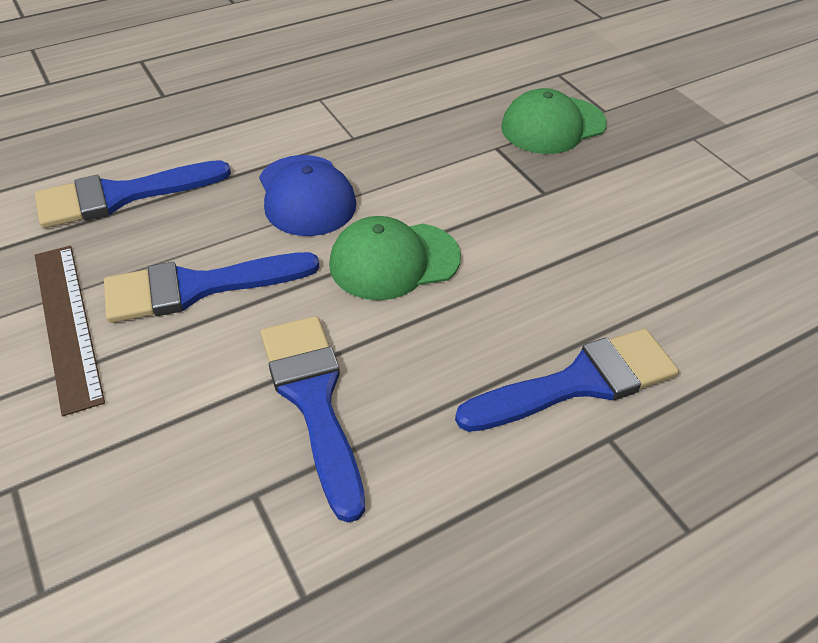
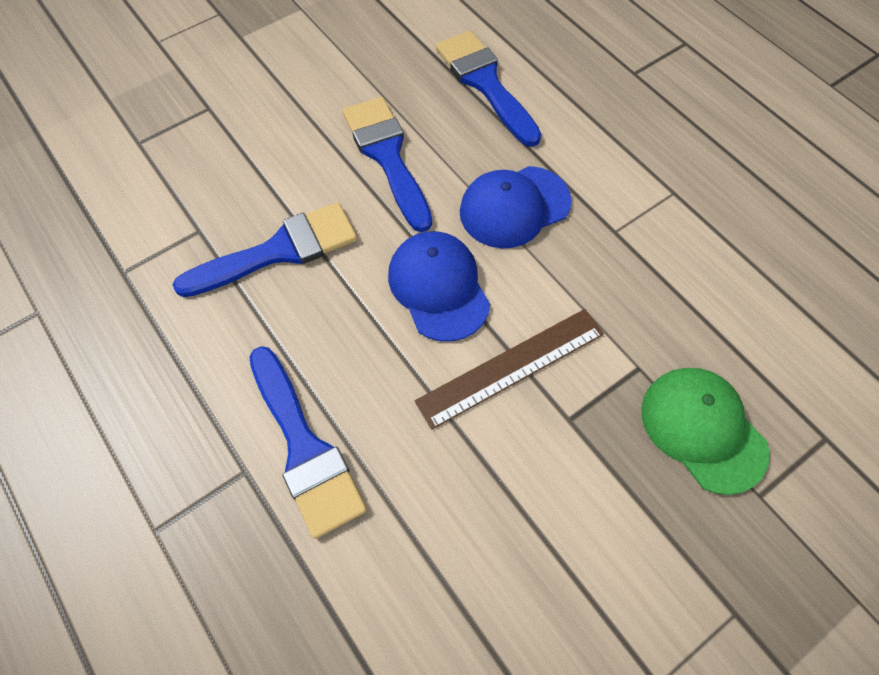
camera: 85 degrees right, 15 degrees up
brown ruler [35,246,105,416] -> brown ruler moved to [415,309,604,430]
green cap [329,216,461,300] -> blue cap [388,231,490,341]

